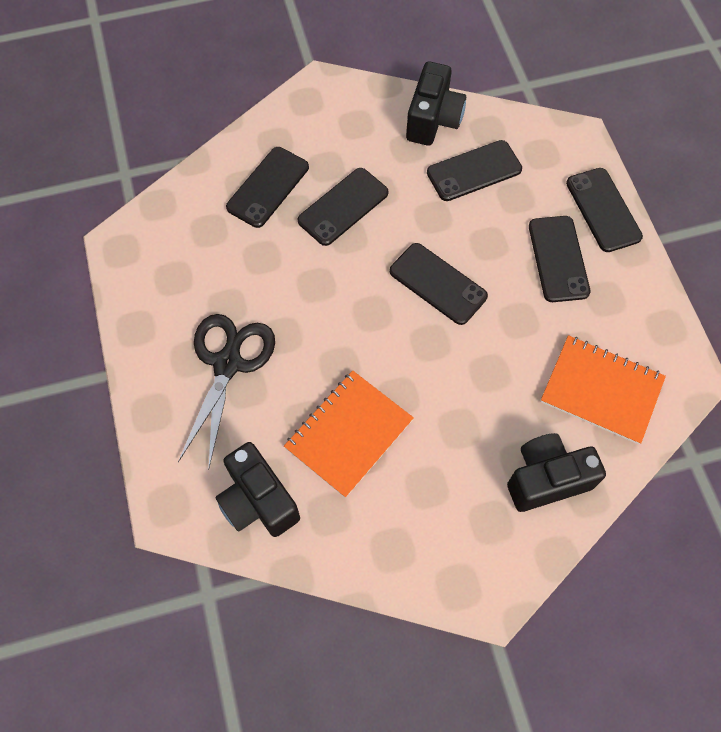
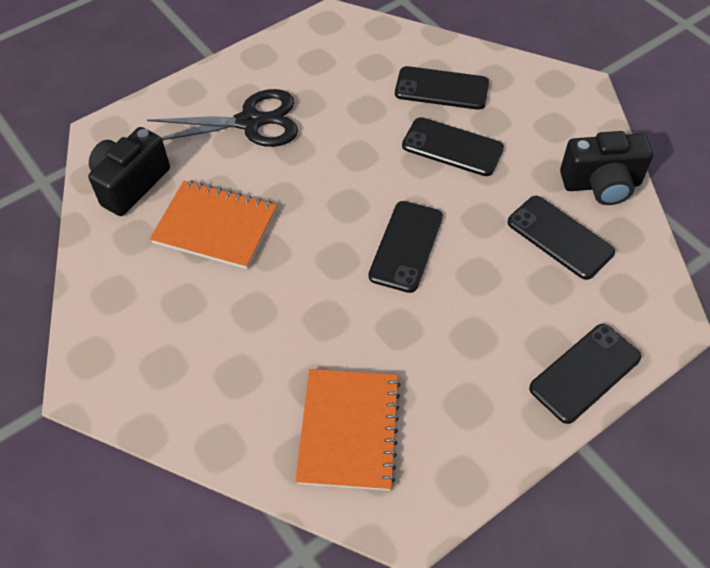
camera: 70 degrees right, 10 degrees down
black camera [507,433,606,512] -> none
black phone [529,216,591,302] -> none

